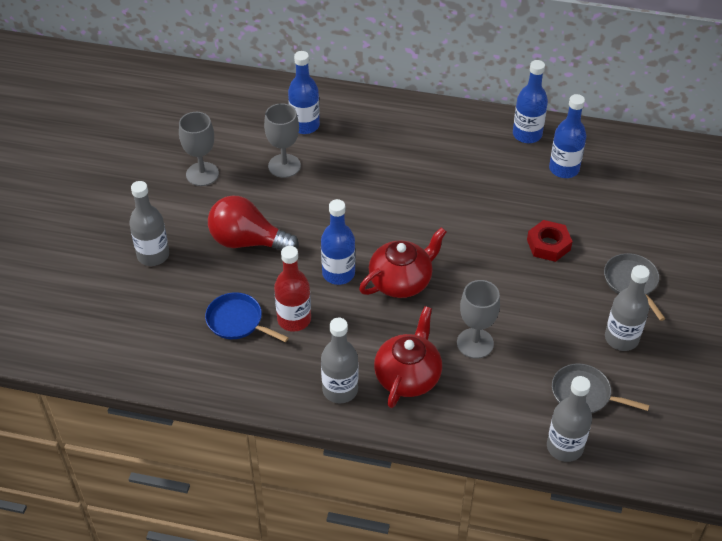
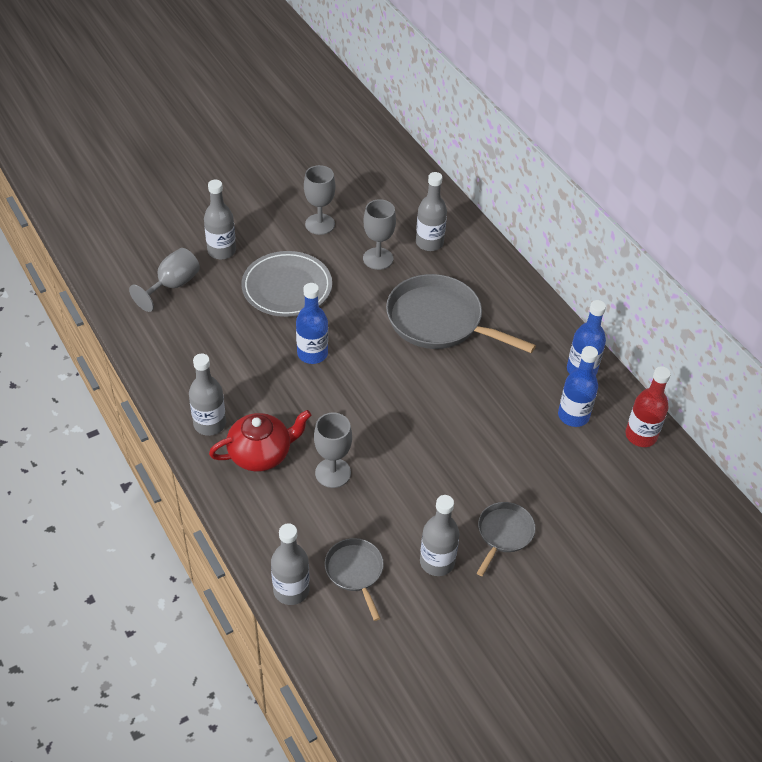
camera: 45 degrees right, 0 degrees up
blue pan [205,292,289,342] -> none
red light bulb [208,195,299,250] -> grey plate [242,251,332,317]
red bottle [274,246,311,332] -> red bottle moved to [625,366,671,447]
blue bottle [288,51,320,134] -> grey bottle [416,172,447,251]
red teapot [359,227,447,298] -> none
red nut [527,220,573,262] -> none
none -> grey goblet [129,248,200,312]
none -> grey pan [386,274,536,353]

